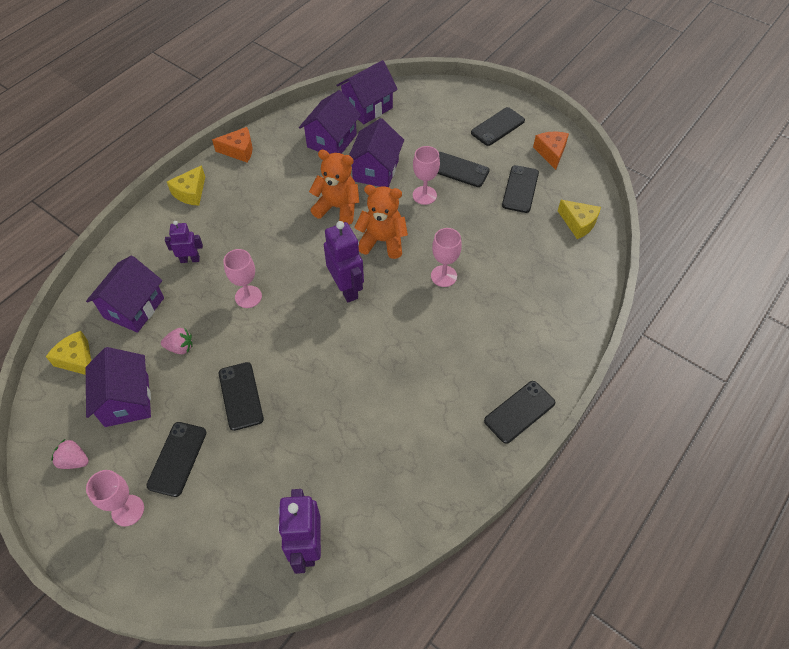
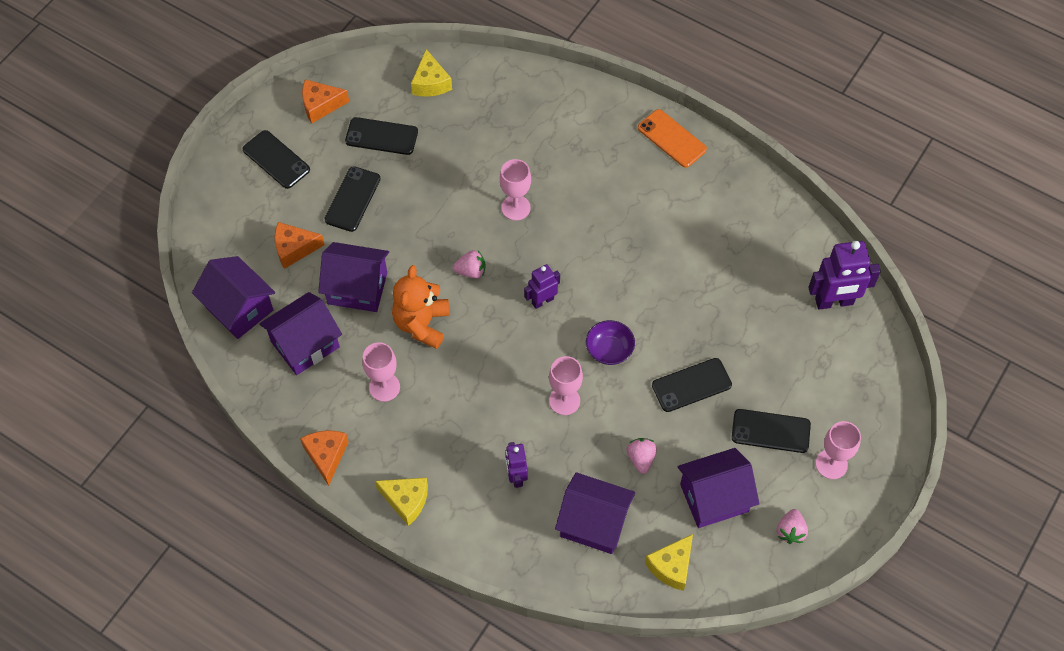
camera: 95 degrees left, 5 degrees up
purple house [299,90,361,154] -> purple house turned 60 degrees counterclockwise [259,292,342,375]
purple robot [324,221,364,302] -> purple robot [524,264,560,309], size x0.59
orange teddy bear [354,185,408,259] -> pink strawberry [453,250,485,278]
pink goblet [413,146,440,205] -> pink goblet moved to [362,342,400,402]
black phone [484,381,555,444] -> orange phone [638,109,707,168]
yellow cheese [558,200,601,239] -> yellow cheese turned 135 degrees clockwise [411,49,452,96]
none -> orange cheese [274,222,325,269]
none -> purple bowl [586,320,635,365]

